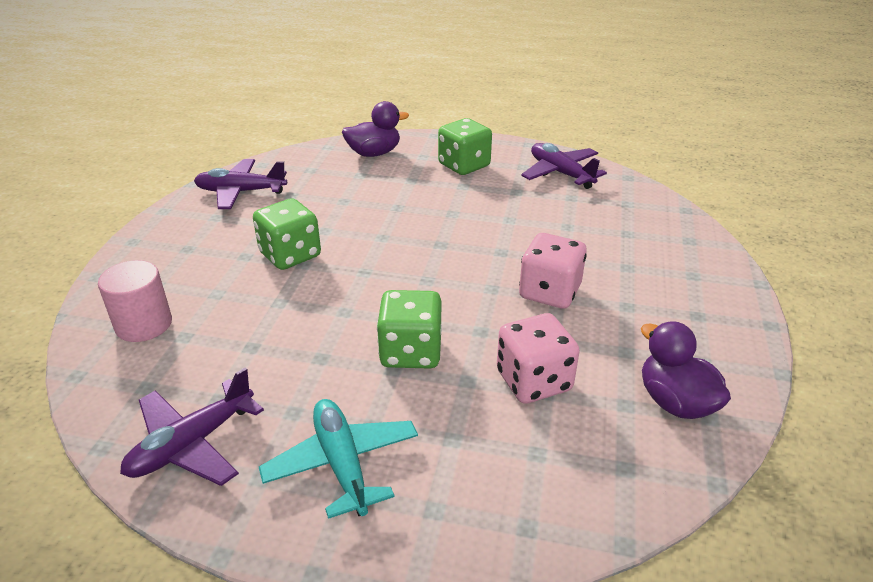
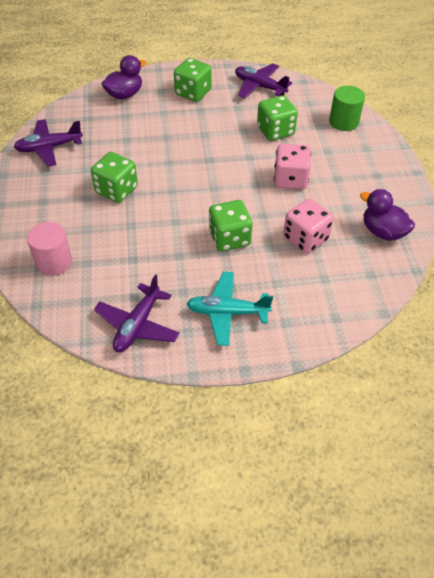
camera: 20 degrees left, 15 degrees up
turquoise plane [259,399,418,519] -> turquoise plane turned 45 degrees counterclockwise [187,272,273,346]
none -> green dice [257,95,298,141]
none -> green cylinder [329,86,365,131]

